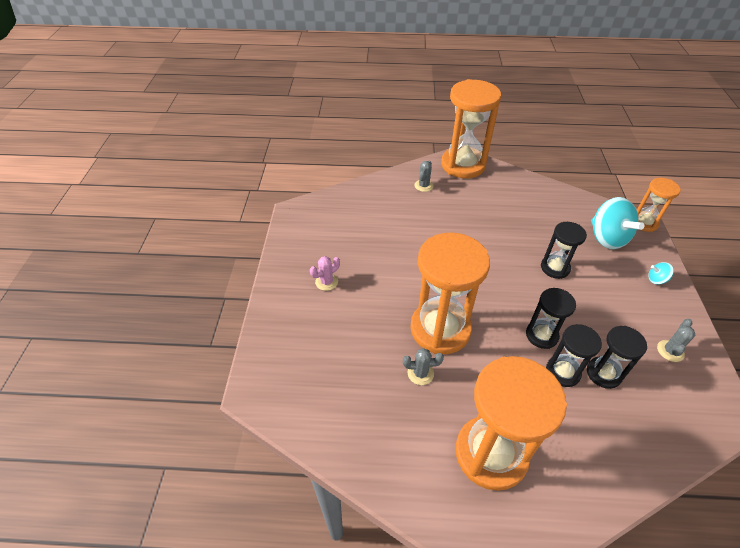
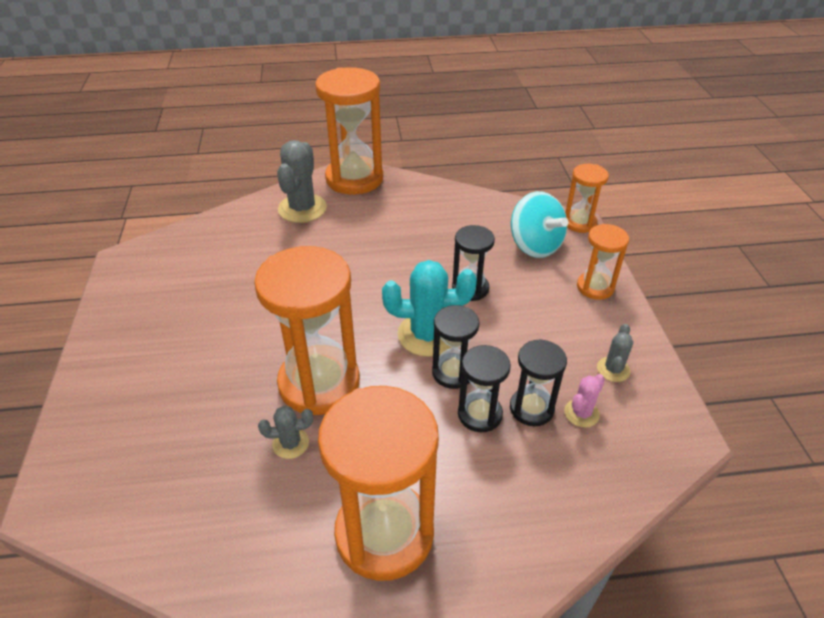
camera: 10 degrees left, 5 degrees down
pink cactus [310,256,340,291] -> pink cactus moved to [564,374,605,428]
grey cactus [414,161,434,192] -> grey cactus [277,140,327,223], size x1.94
turquoise spinning top [648,262,674,285] -> orange hourglass [577,224,629,300]
none -> turquoise cactus [382,260,477,357]

